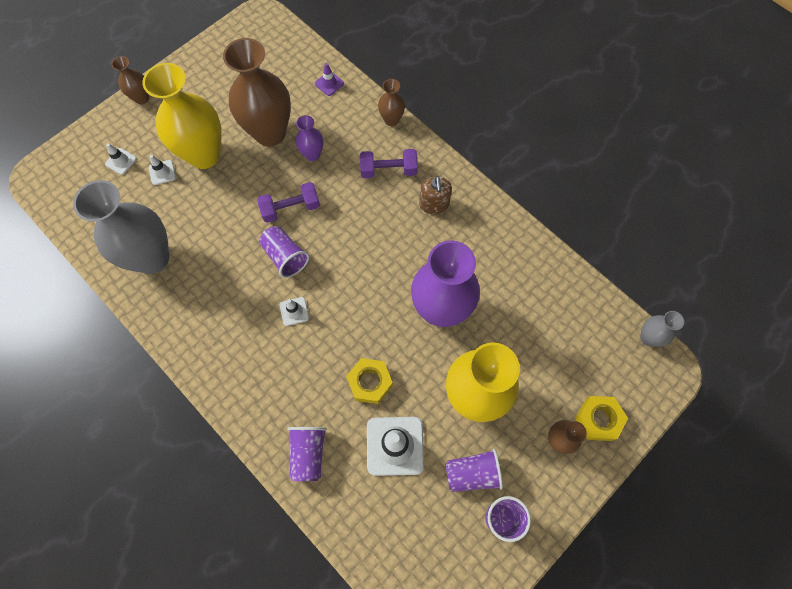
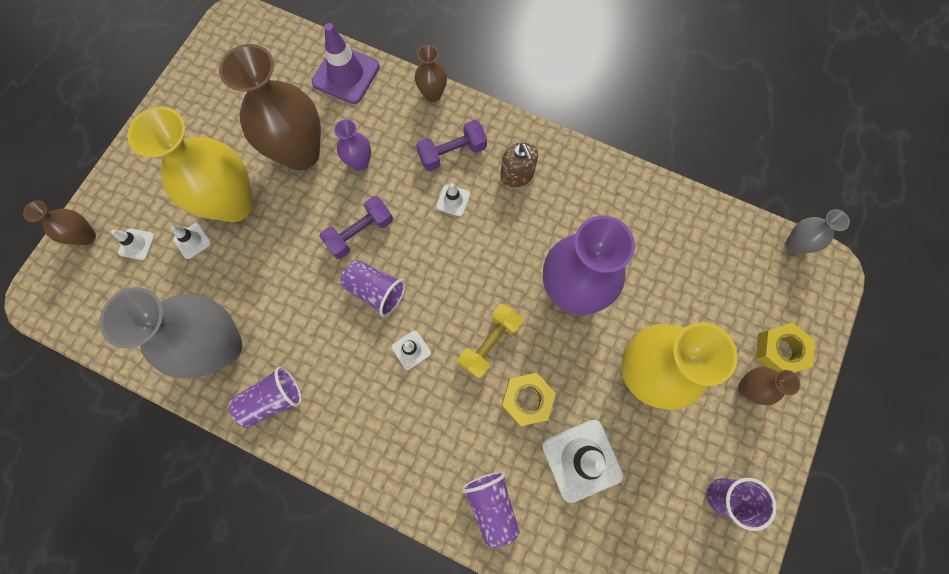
camera: 20 degrees left, 5 degrees up
brown vase [112,56,149,104] -> brown vase moved to [23,200,96,245]
purple traffic cone [315,63,344,96] -> purple traffic cone [312,23,380,104], size x2.00
purple cup [445,449,503,492] -> purple cup moved to [229,367,302,428]
none -> white traffic cone [436,183,470,217]
none -> yellow dumbbell [458,304,523,379]

